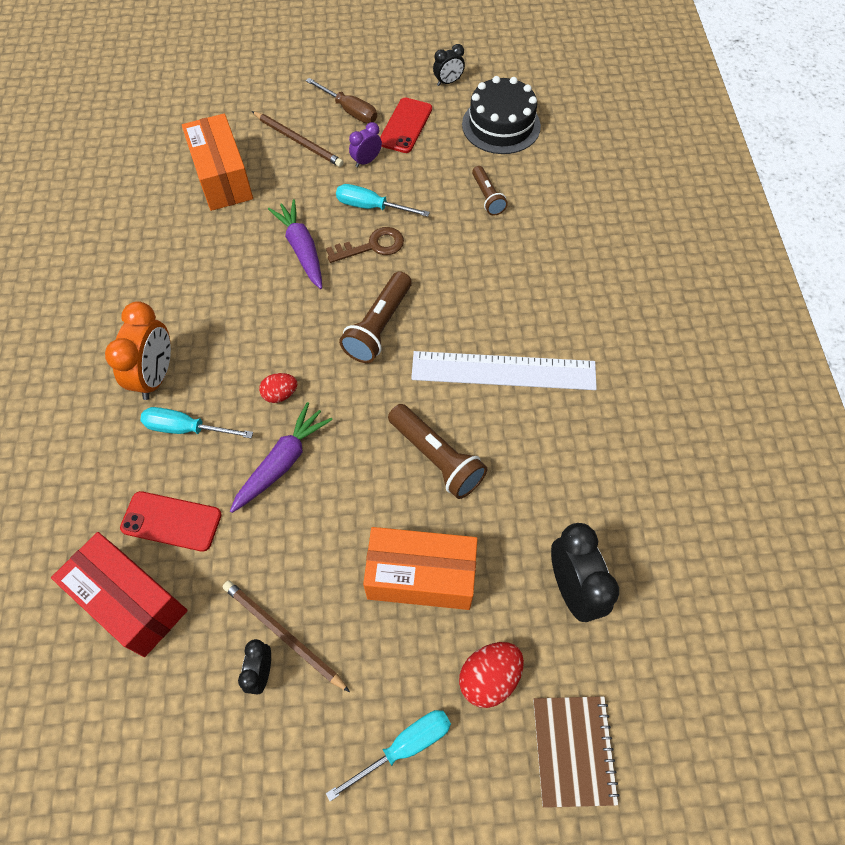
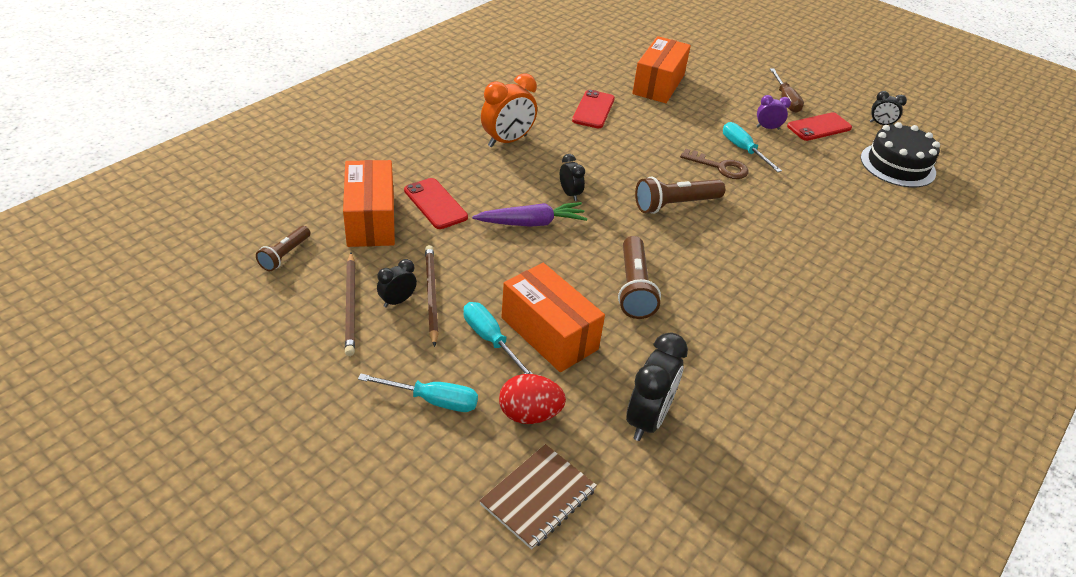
camera: 40 degrees right, 20 degrees down
red box [51,532,188,657] -> orange box [343,160,395,247]
turquoise screwdriver [140,407,253,438] -> turquoise screwdriver moved to [463,302,533,374]
brown pencil [252,111,344,167] -> brown pencil moved to [345,253,355,356]
red egg [259,373,297,403] -> black clock [560,154,585,201]
purple carrot [268,199,322,289] -> none
white ruler [411,351,597,390] -> none
brown flashlight [472,166,508,216] -> brown flashlight moved to [256,226,310,271]
none -> red phone [572,90,615,128]

